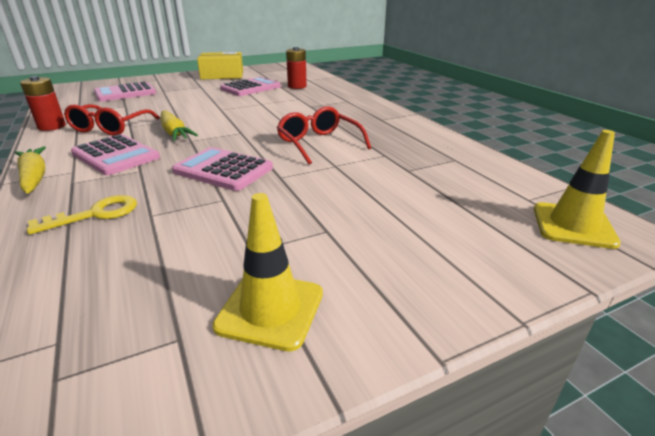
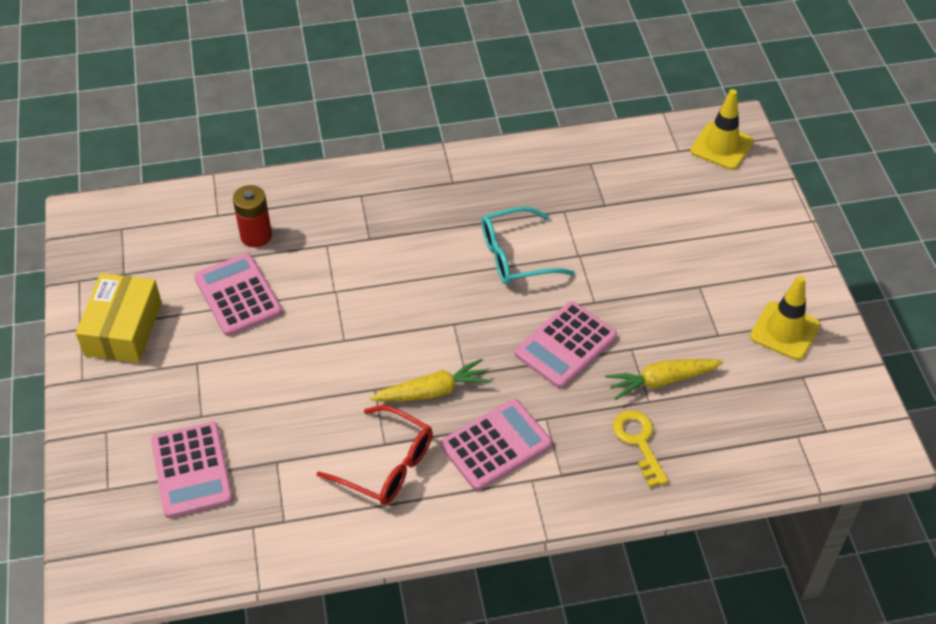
camera: 75 degrees left, 20 degrees up
yellow carrot [14,146,46,194] -> yellow carrot moved to [605,359,724,400]
red battery [20,76,66,131] -> none
red glasses [277,106,371,164] -> turquoise glasses [482,206,575,285]

